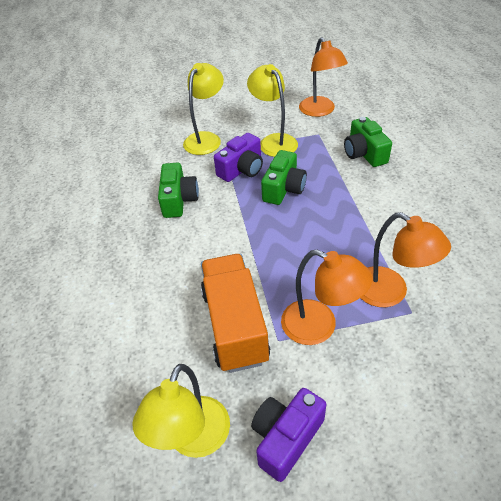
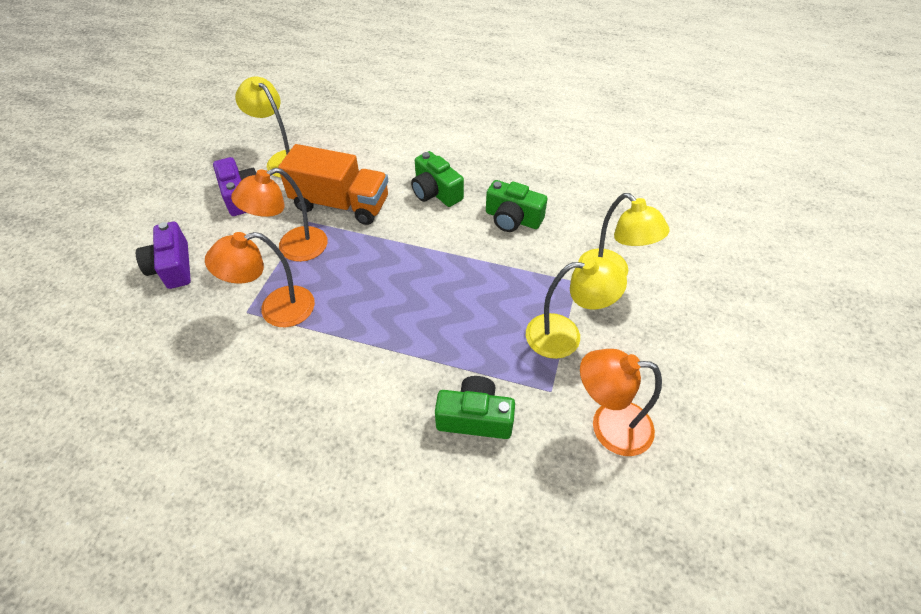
camera: 115 degrees right, 5 degrees up
purple camera [214,133,263,182] -> purple camera moved to [136,222,191,289]
green camera [261,150,307,205] -> green camera moved to [411,151,464,207]

